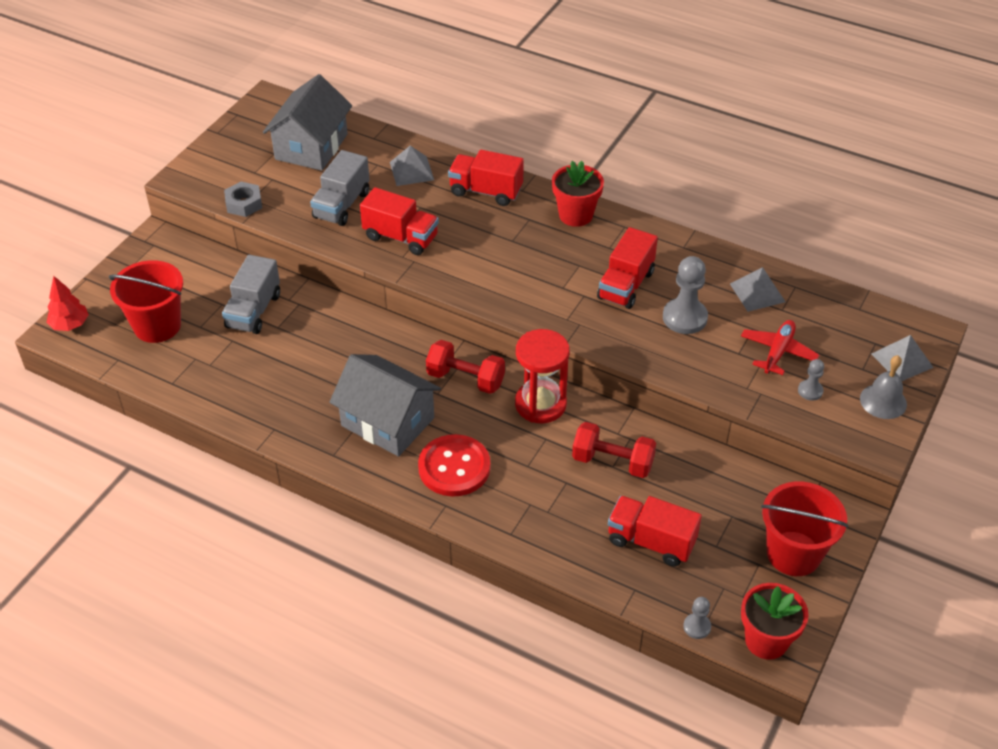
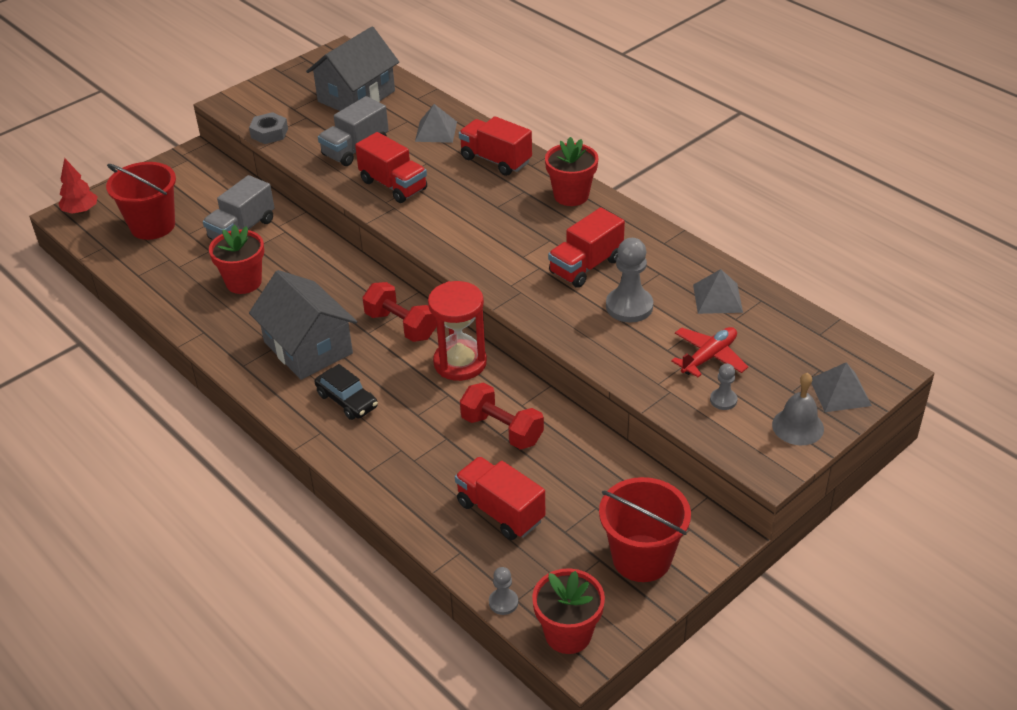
camera: 20 degrees right, 5 degrees down
red button [418,434,490,496] -> black car [314,364,378,420]
none -> red flower pot [209,225,264,294]

